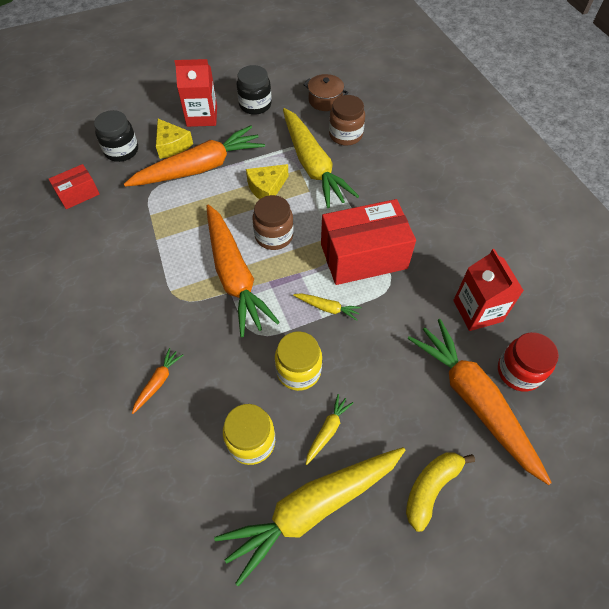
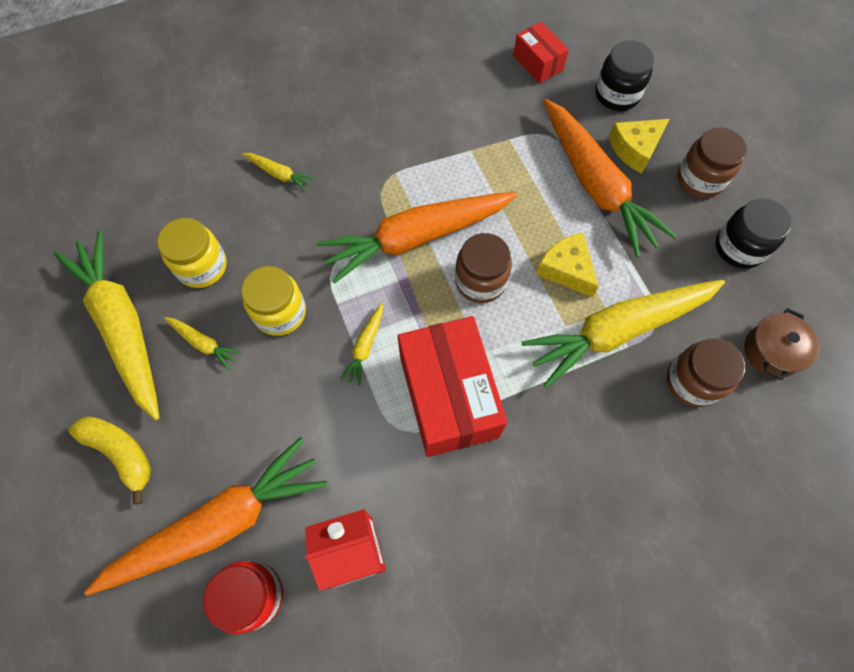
camera: 90 degrees right, 10 degrees up
orange carrot [132,348,183,414] -> yellow carrot [242,153,315,192]
red carton [175,59,217,127] -> brown jar [677,127,747,198]

